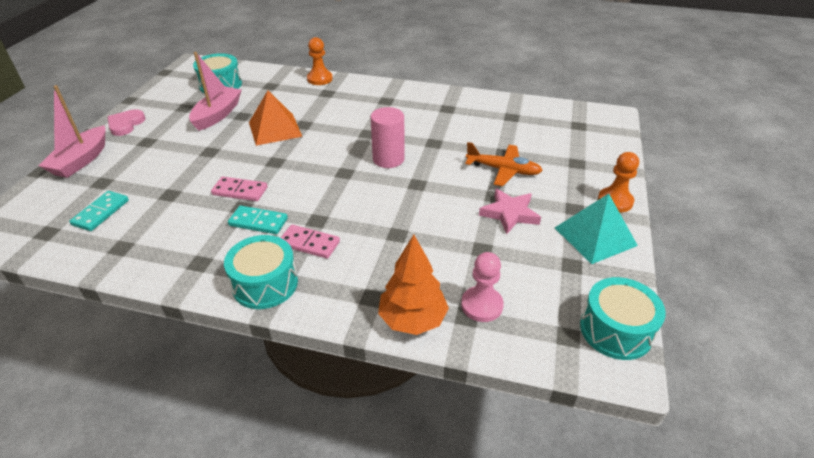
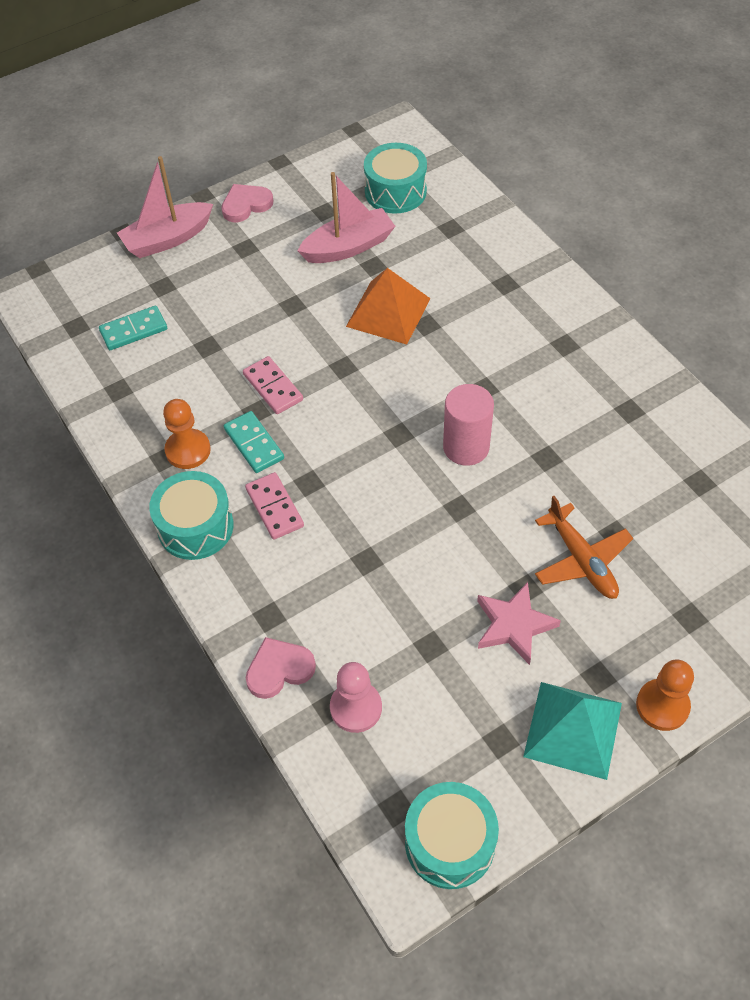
camera: 45 degrees right, 15 degrees up
orange pawn [307,37,333,85] -> orange pawn moved to [163,399,211,469]
orange tree [378,234,449,335] -> pink heart [246,637,316,699]

